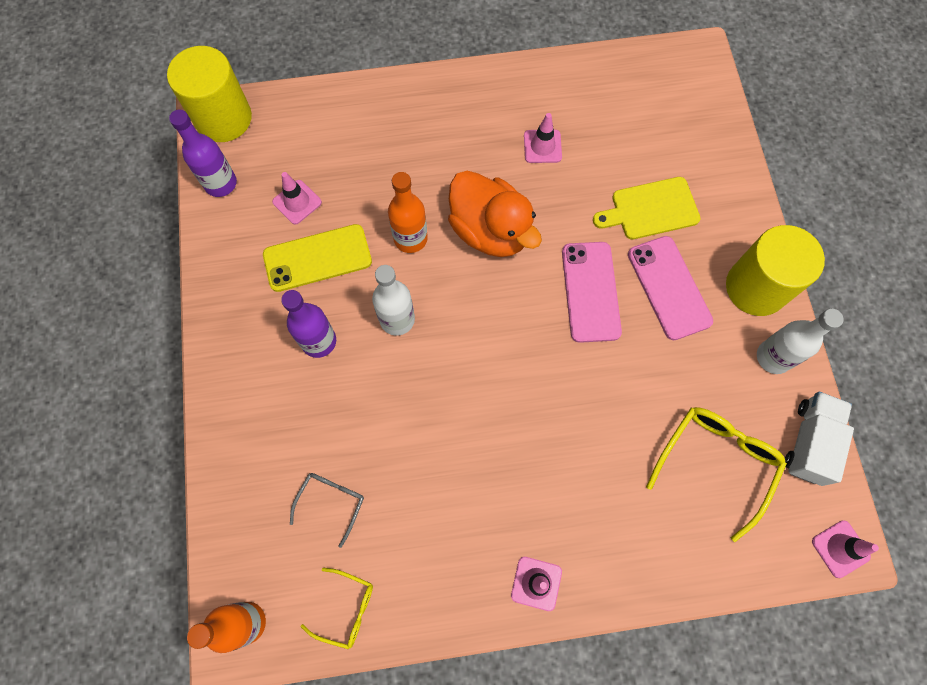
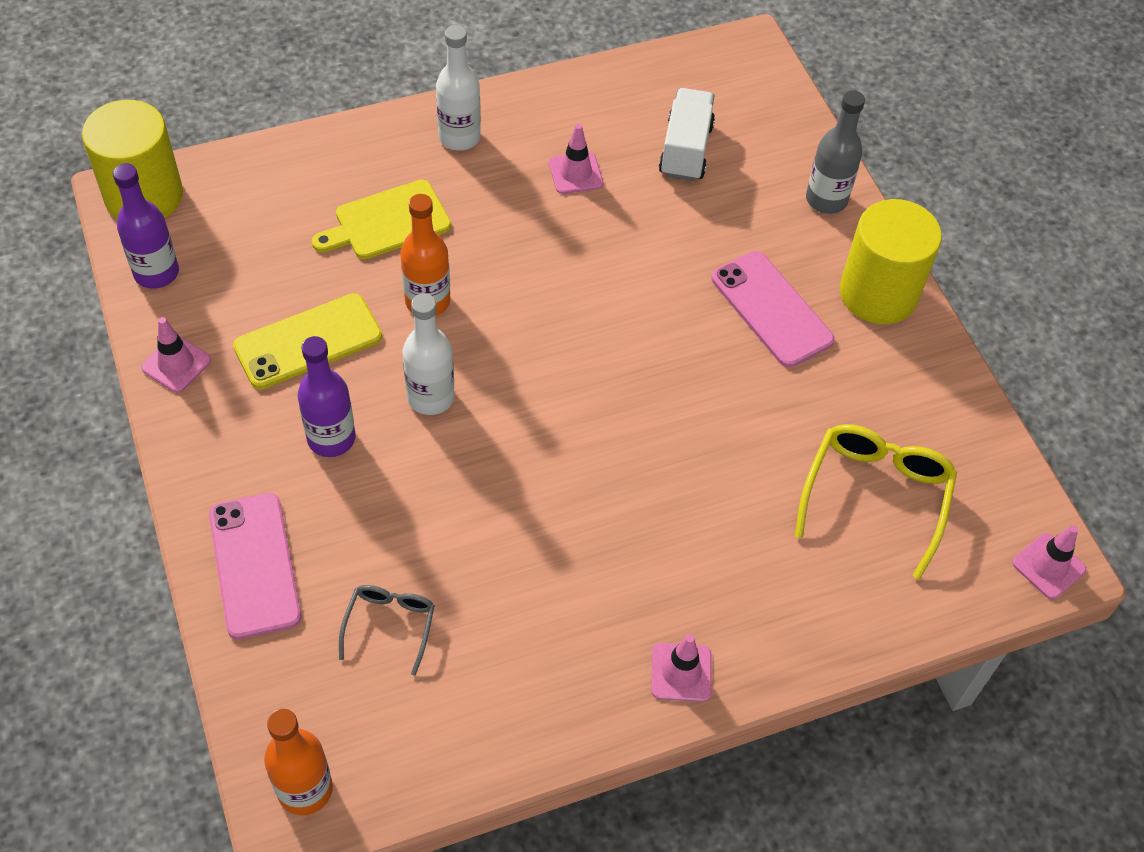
camera: 15 degrees left, 15 degrees down
pink traffic cone [272,172,322,224] -> pink traffic cone moved to [141,317,211,393]
yellow glasses [301,568,373,649] -> none
orange duck [448,171,542,257] -> none
pink phone [562,242,622,343] -> pink phone moved to [209,493,301,639]
yellow cutting board [593,177,701,240] -> yellow cutting board moved to [312,180,451,259]
white bottle [757,309,844,374] -> white bottle moved to [436,25,481,150]
white truck [785,392,854,486] -> white truck moved to [659,88,715,181]
none -> grey bottle [806,90,865,214]

